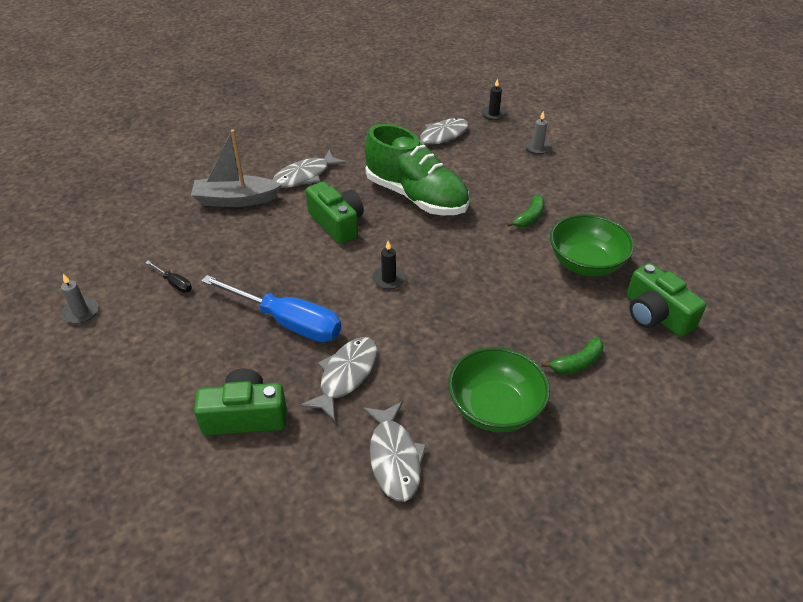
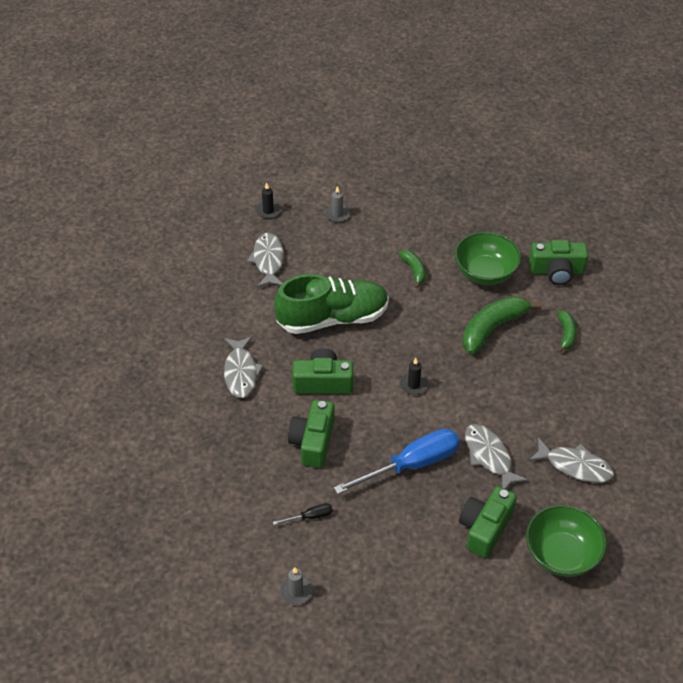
camera: 55 degrees left, 5 degrees up
grey boat [191,130,281,207] -> none
green bowl [448,347,550,432] -> green bowl moved to [526,505,607,577]
none -> green camera [288,400,335,468]
none -> green banana [463,296,542,354]

